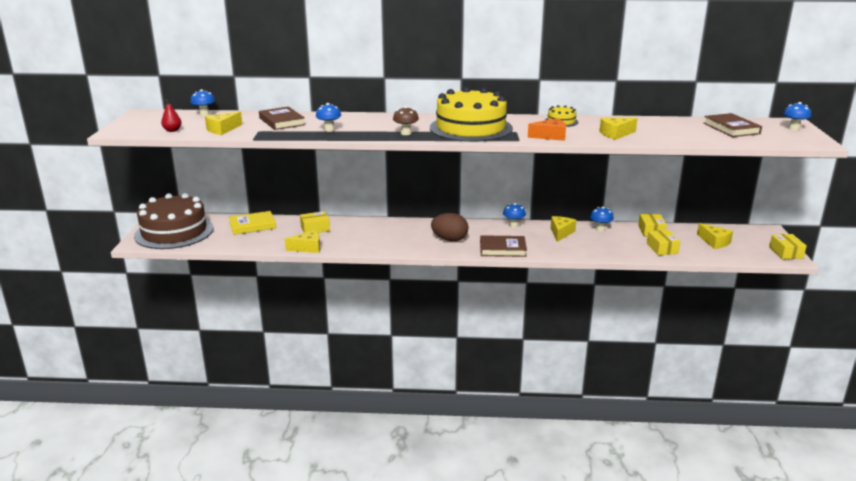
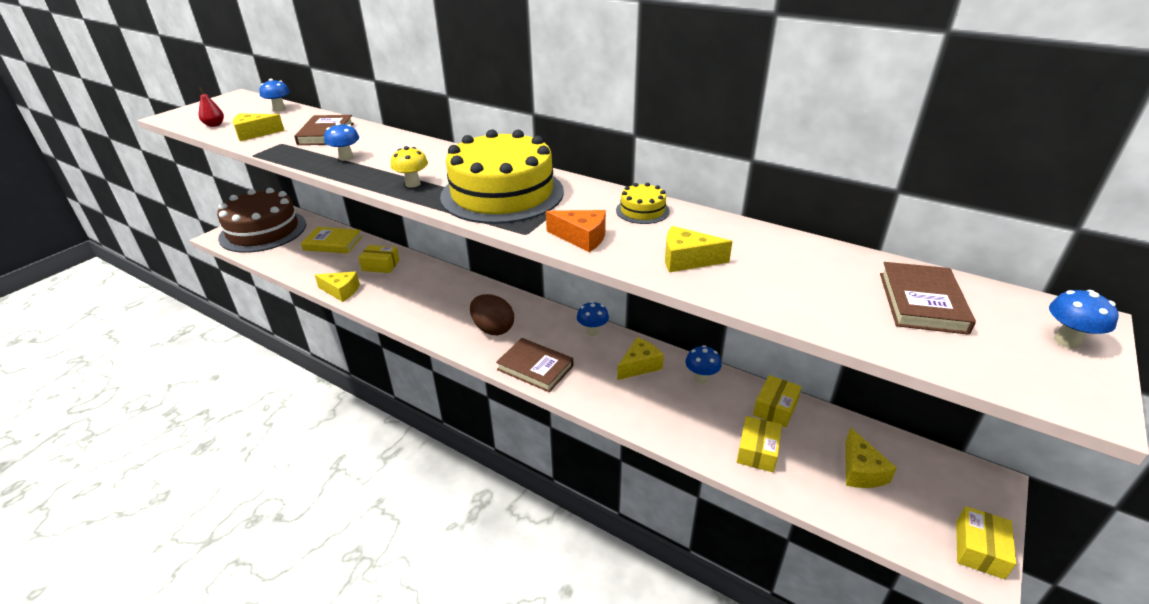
camera: 30 degrees right, 10 degrees up
brown mushroom [393,106,419,135] -> yellow mushroom [391,146,428,188]

